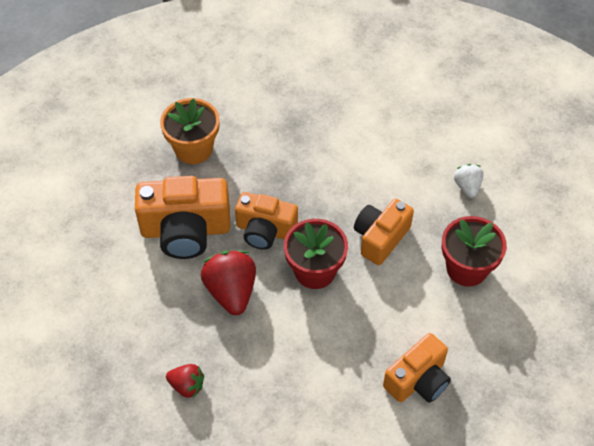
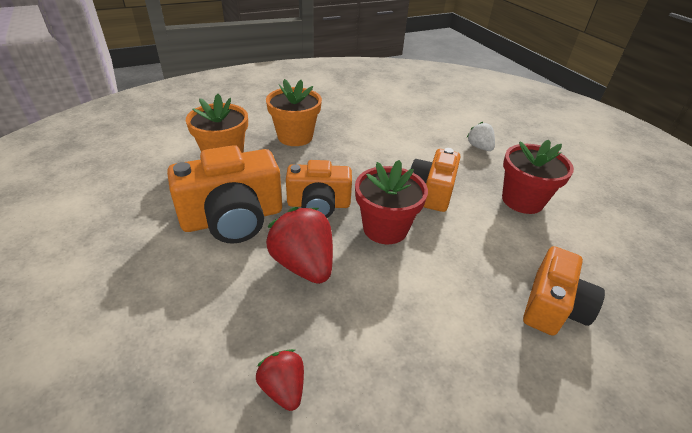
camera: 20 degrees left, 15 degrees down
red strawberry [166,364,204,398] -> red strawberry turned 120 degrees counterclockwise [256,349,304,411]
none -> orange flower pot [266,79,322,146]

